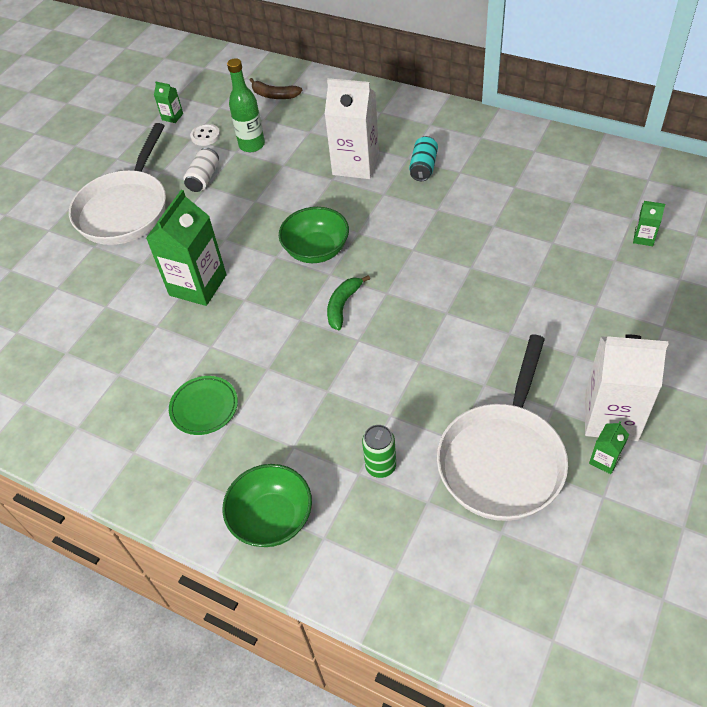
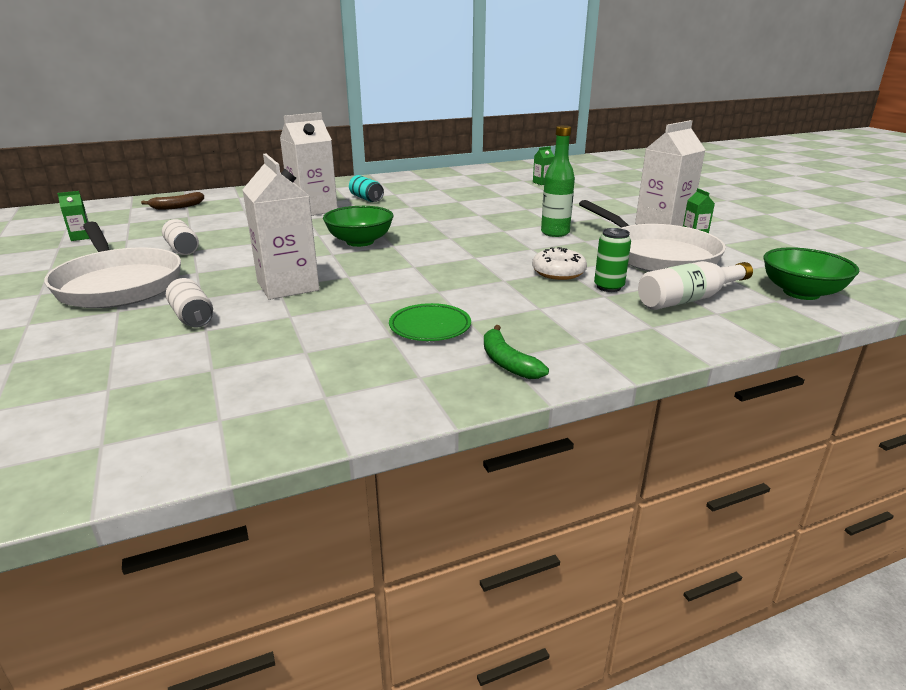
camera: 55 degrees left, 25 degrees down
green carton [146,190,227,306] -> white carton [242,154,320,300]
white button [190,124,220,146] -> none
green bowl [222,464,312,547] -> green bowl moved to [763,247,859,300]
green bottle [227,58,265,152] -> green bottle moved to [541,125,575,237]
green banana [327,275,370,330] -> green banana moved to [484,325,549,379]
none -> white can [166,278,213,327]
none -> white donut [532,247,587,280]
none -> white bottle [638,261,753,310]

